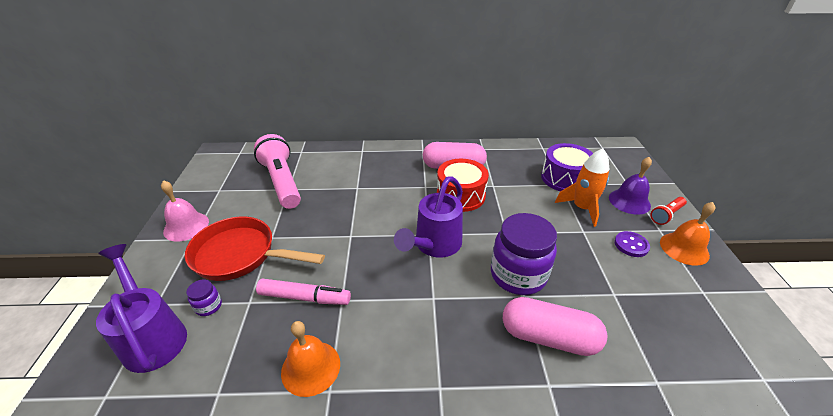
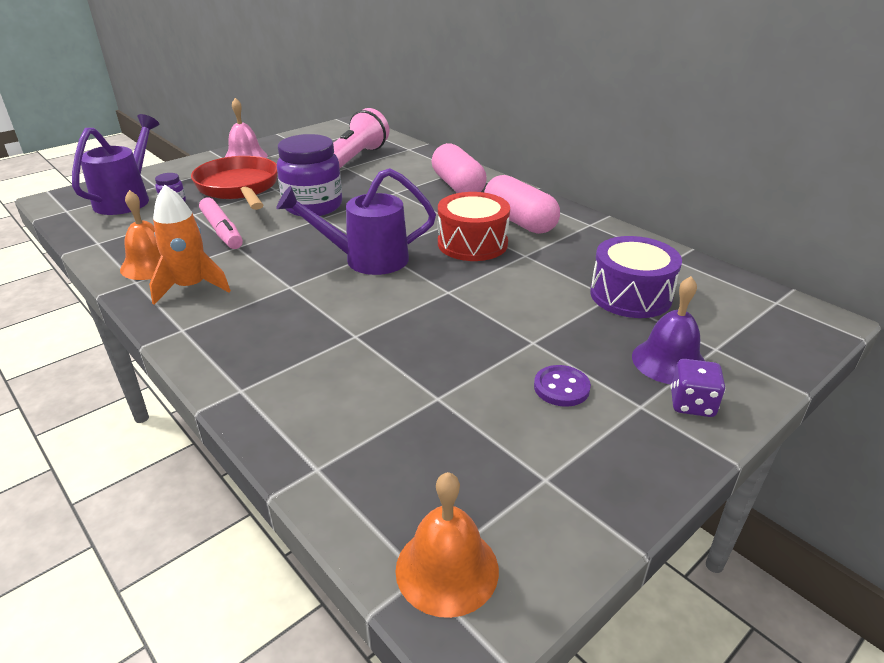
camera: 50 degrees right, 5 degrees down
purple jar [491,213,557,295] -> purple jar moved to [277,134,342,216]
pink capsule [503,297,607,356] -> pink capsule moved to [432,143,487,193]
orange rocket [555,149,609,227] -> orange rocket moved to [149,185,231,305]
red flashlight [650,197,687,225] -> purple dice [671,359,725,417]
orange bell [660,202,715,266] -> orange bell moved to [395,472,499,618]

